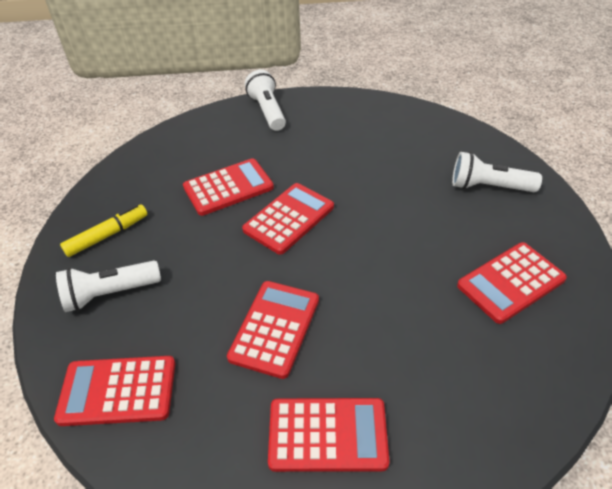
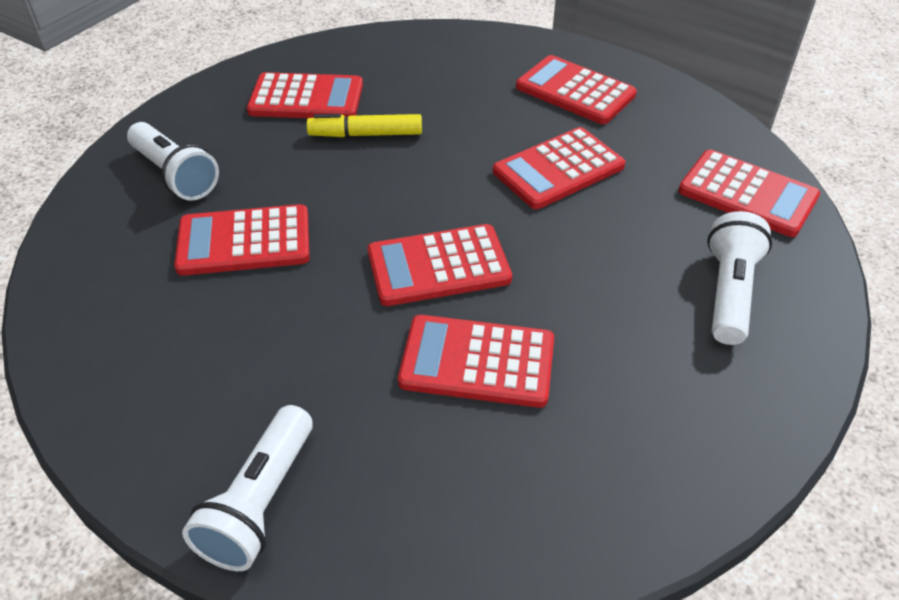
camera: 145 degrees left, 0 degrees up
white flashlight [56,261,161,312] -> white flashlight turned 90 degrees counterclockwise [707,211,772,345]
yellow marker [60,204,148,257] -> yellow marker moved to [307,114,422,137]
none -> red calculator [174,204,310,276]

